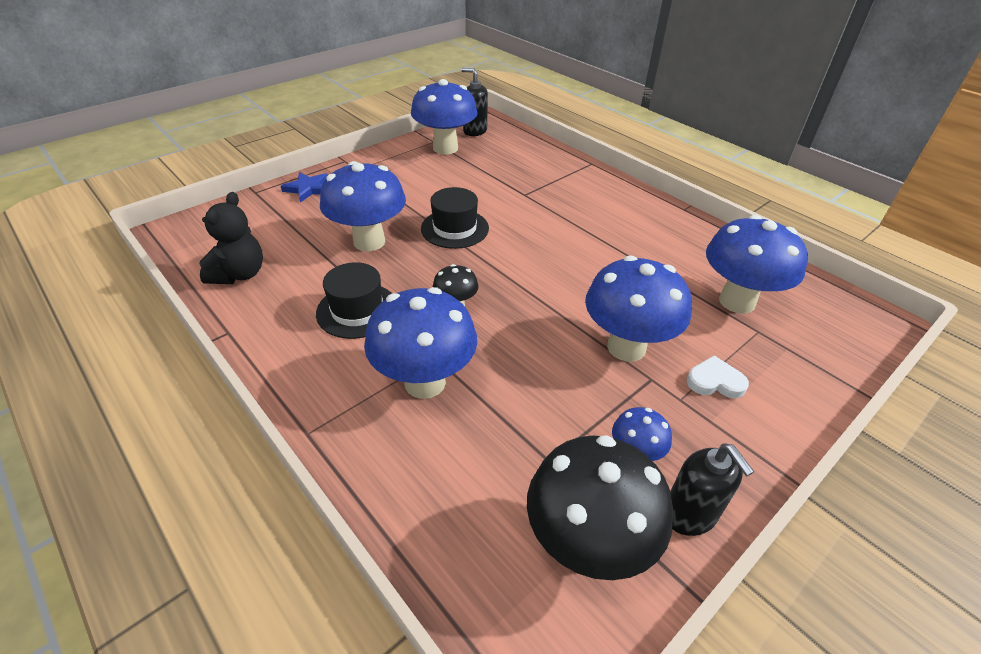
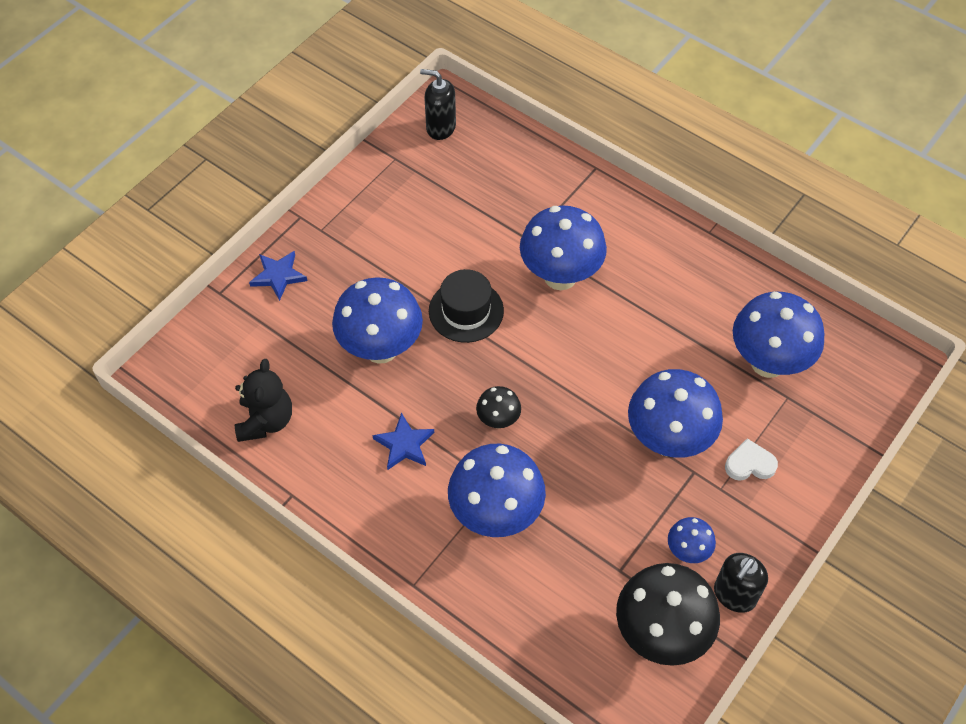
camera: 10 degrees left, 15 degrees up
black hat [316,262,392,339] -> blue star [372,413,434,470]
blue mushroom [411,79,478,154] -> blue mushroom moved to [520,206,607,290]
black soap dispenser [670,443,754,536] -> black soap dispenser turned 75 degrees clockwise [714,553,768,613]

